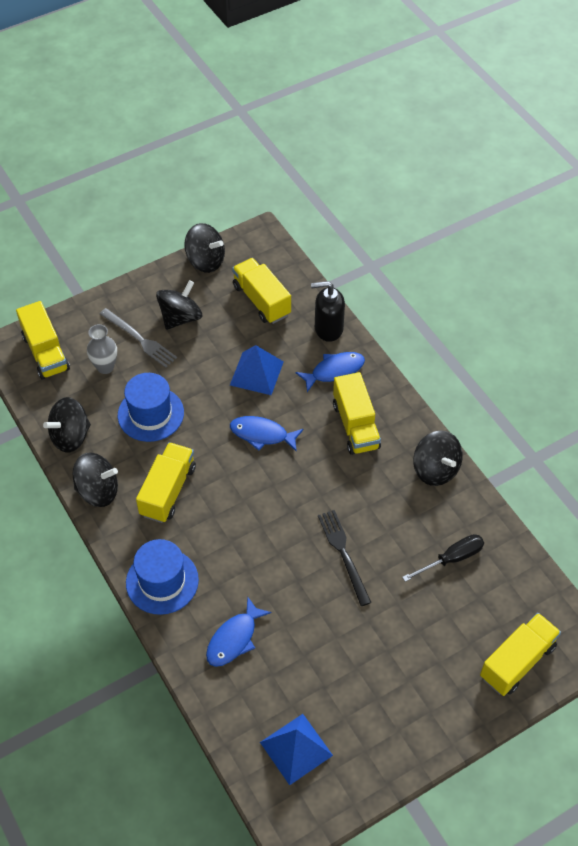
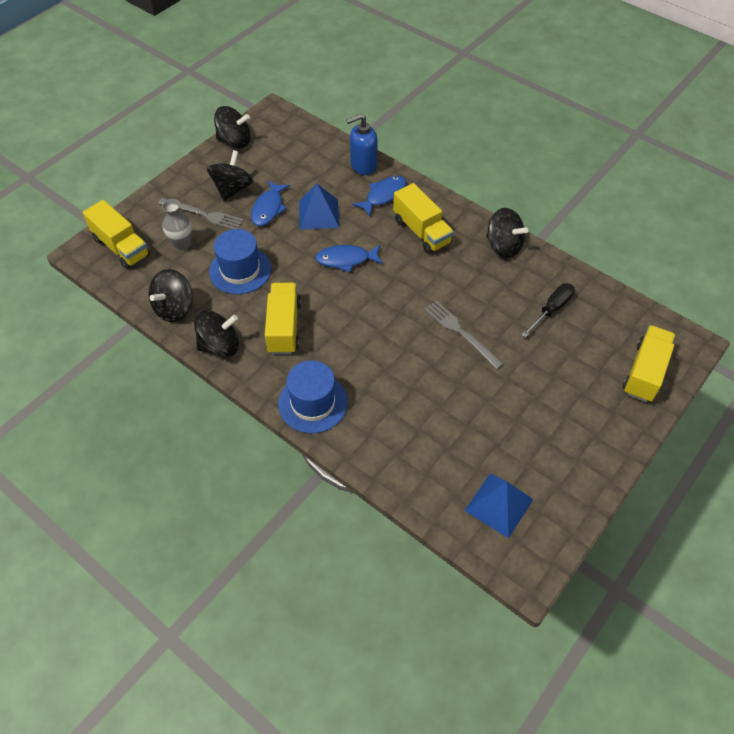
camera: 20 degrees left, 0 degrees up
blue fish [206,596,272,667] -> blue fish moved to [251,180,290,226]
yellow truck [232,258,291,324] -> none
black soap dispenser [311,281,345,342] -> blue soap dispenser [346,114,378,175]
black fork [318,510,372,606] -> grey fork [424,300,504,369]

